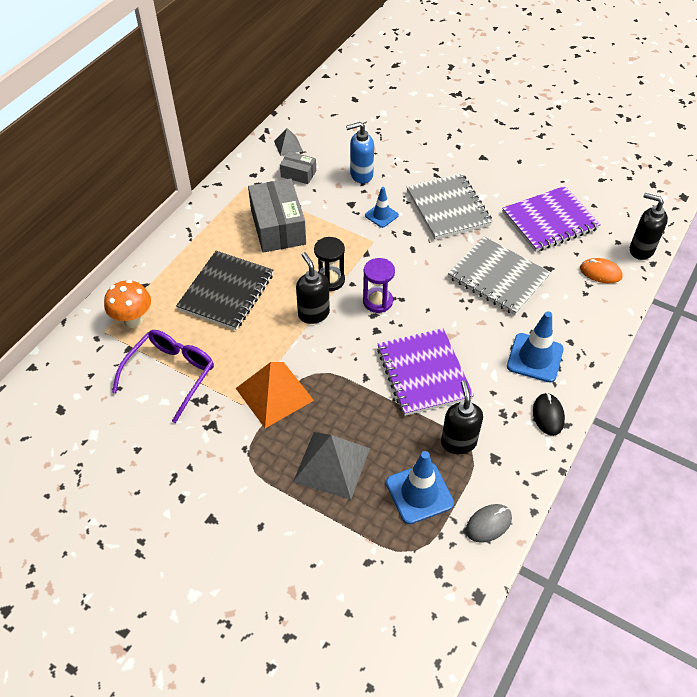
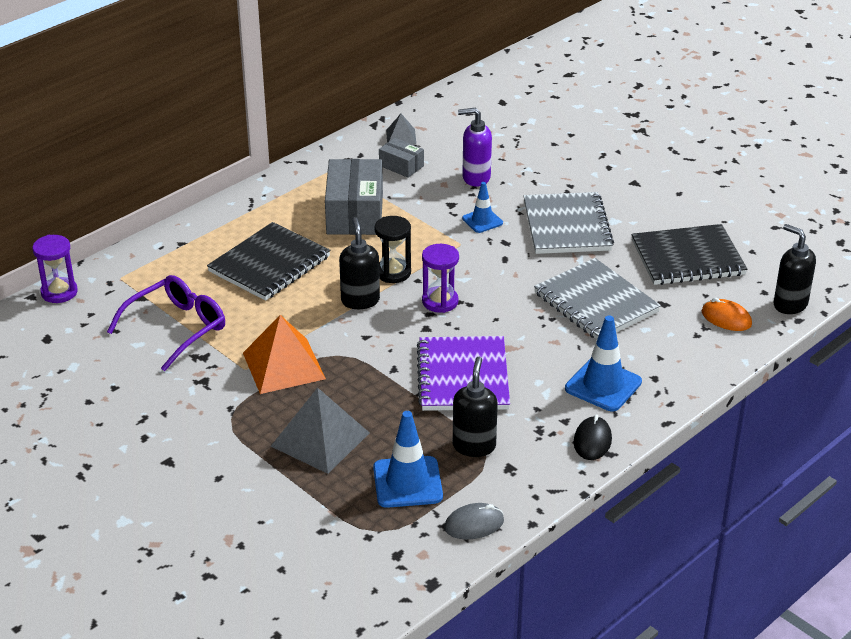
camera: 15 degrees right, 15 degrees down
orange mushroom [104,280,151,328] -> none
blue soap dispenser [346,122,374,183] -> purple soap dispenser [458,107,492,187]
purple notebook [502,186,601,252] -> black notebook [631,224,748,285]
none -> purple hourglass [33,235,78,303]

